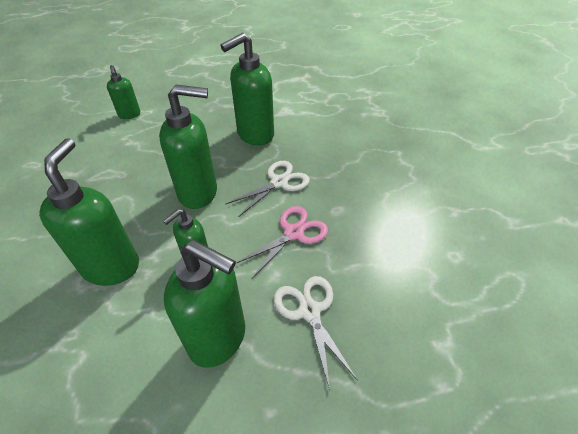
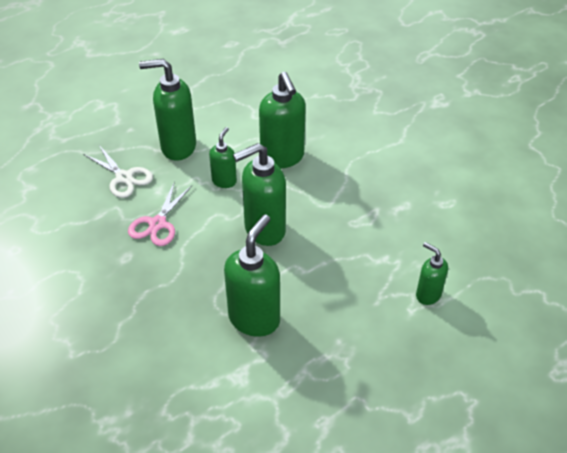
camera: 155 degrees right, 0 degrees up
white scissors [225,161,310,217] -> none

